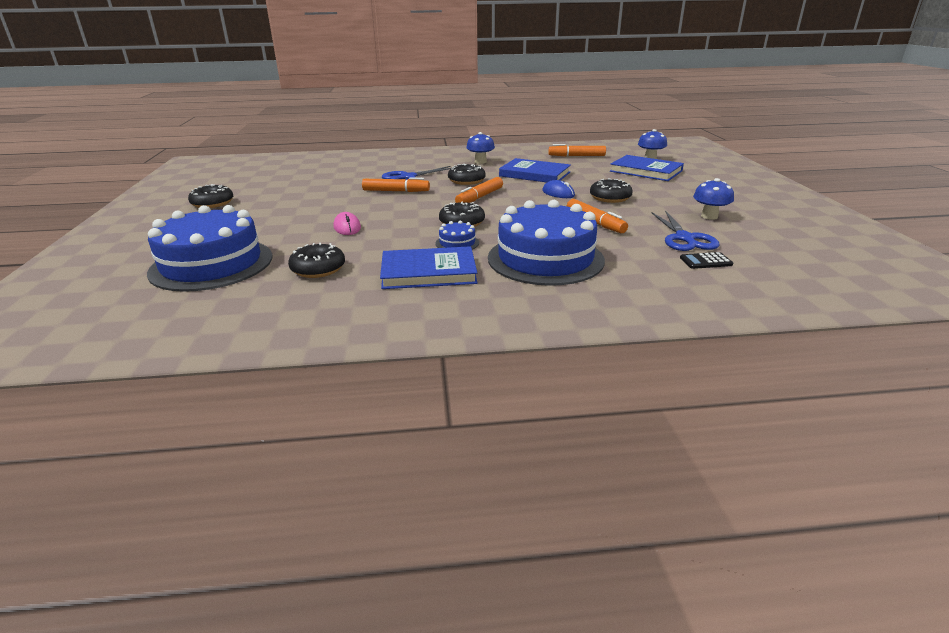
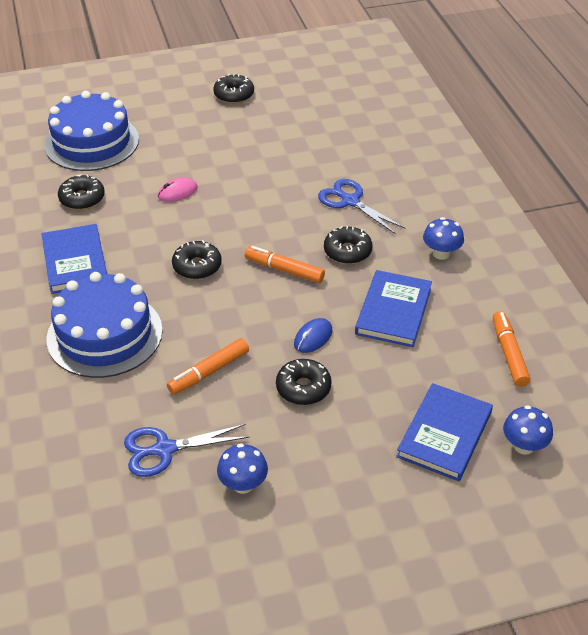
camera: 80 degrees right, 15 degrees up
orange marker [362,177,430,192] -> none
blue cake [436,221,479,249] -> none
black calculator [680,252,733,269] -> none

